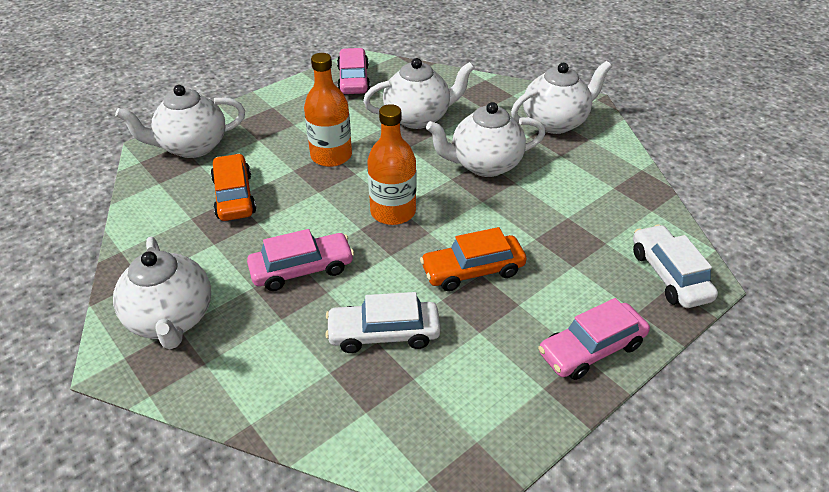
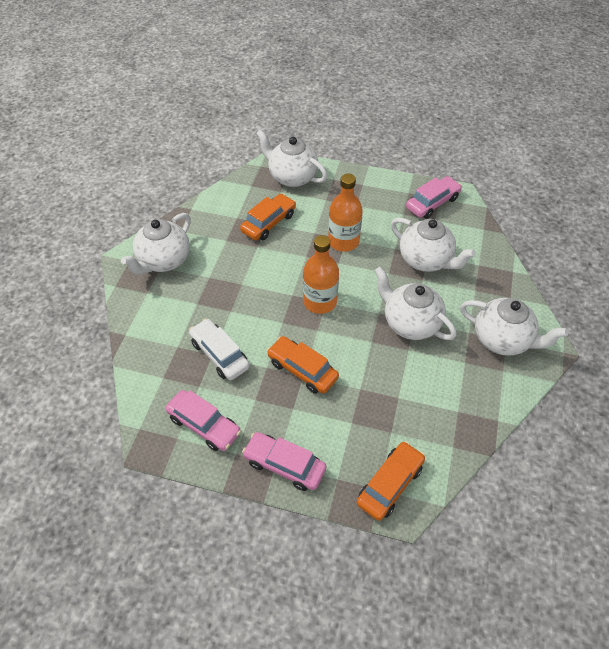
camera: 55 degrees right, 10 degrees up
pink car [247,229,354,291] -> pink car moved to [166,390,241,451]
white car [633,224,718,308] -> orange car [357,441,425,521]

